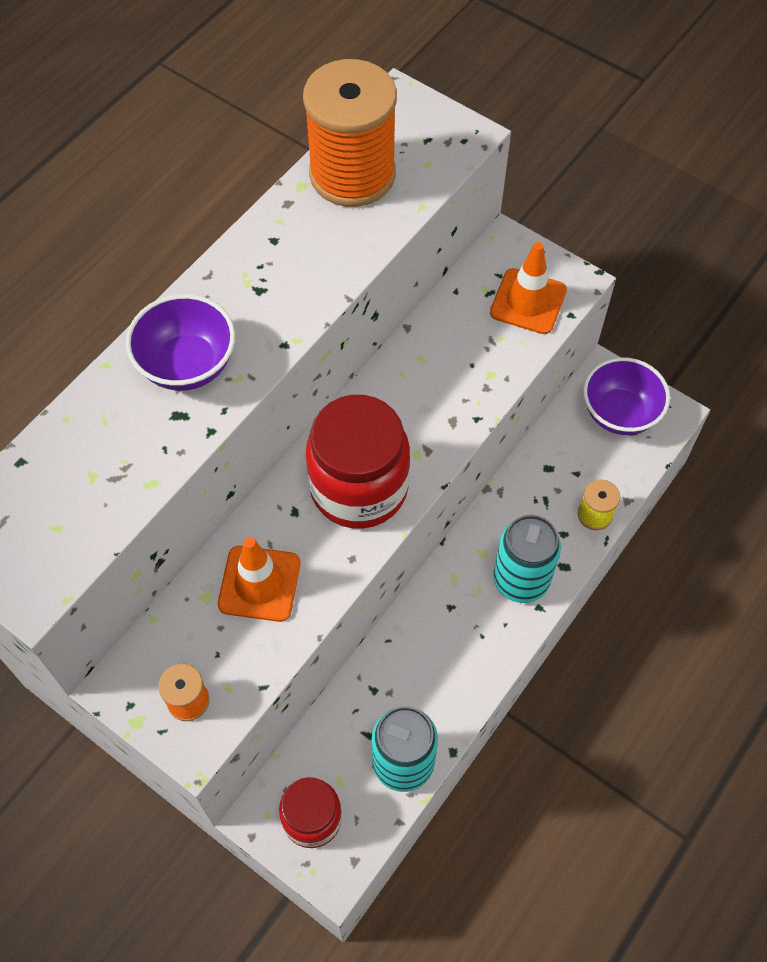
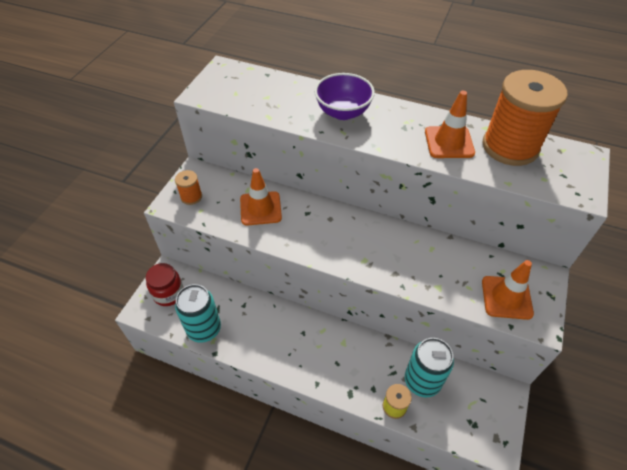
camera: 75 degrees right, 10 degrees down
red jar [306,395,410,529] -> none
turquoise can [493,515,561,603] -> turquoise can moved to [405,338,454,398]
purple bowl [583,357,670,435] -> none
none -> orange traffic cone [425,91,475,158]

